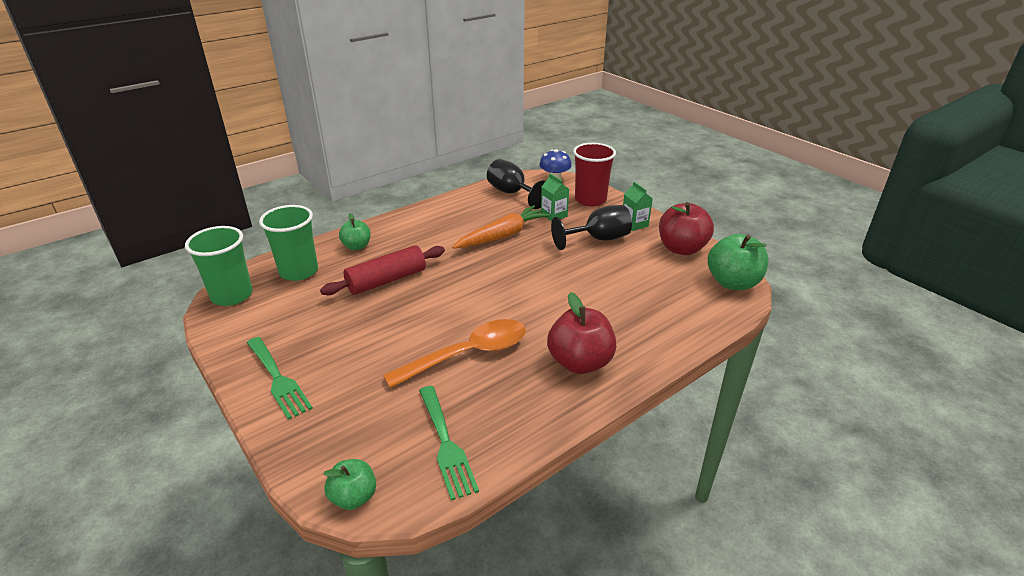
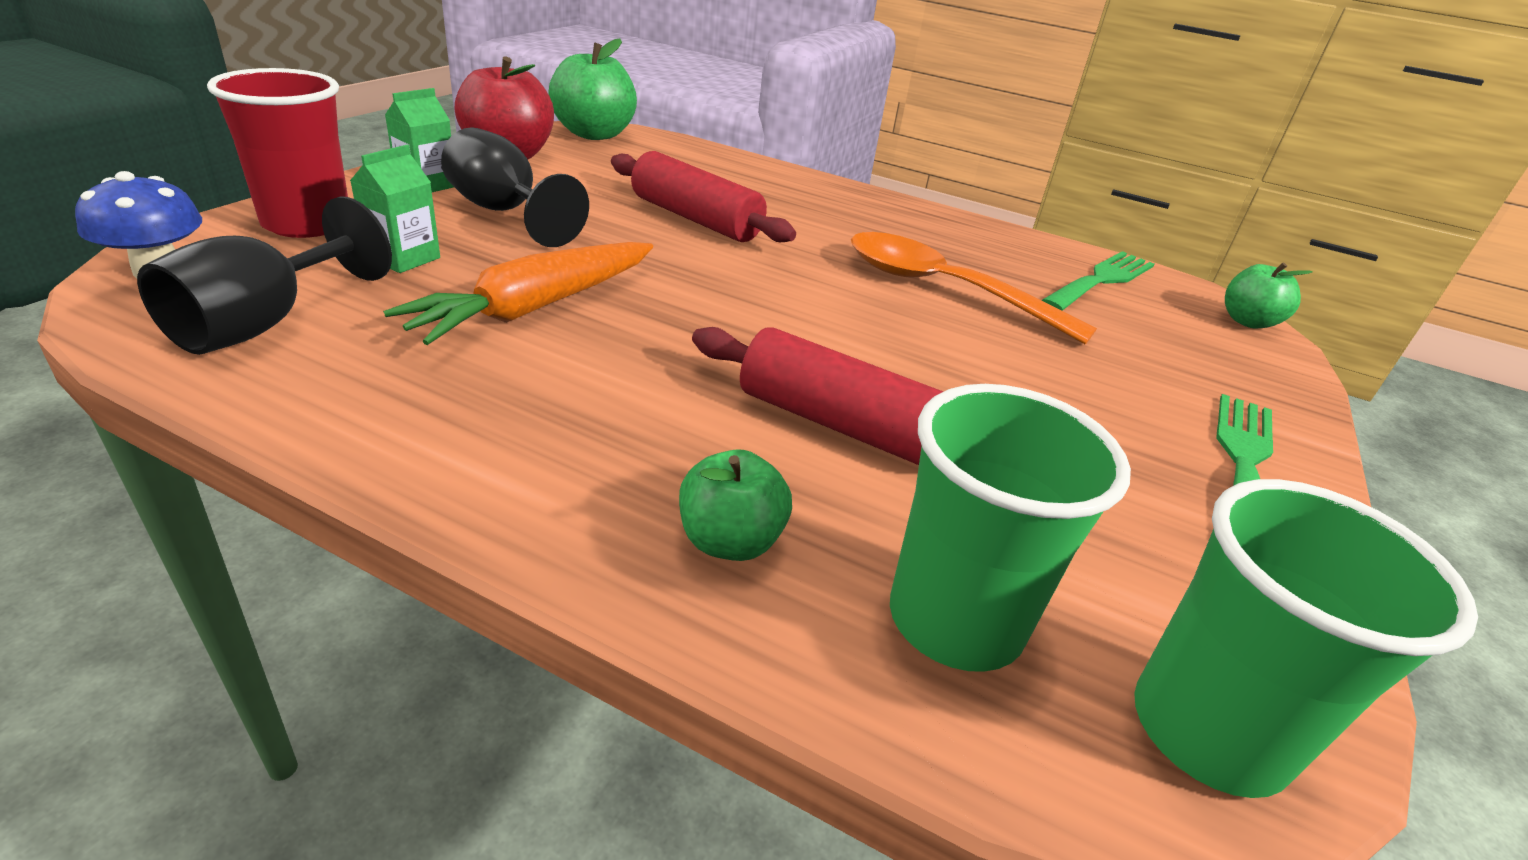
camera: 120 degrees left, 0 degrees up
orange carrot [452,205,551,249] -> orange carrot turned 75 degrees counterclockwise [383,242,653,345]
red apple [547,292,616,374] -> none
none -> red rolling pin [611,151,796,242]

